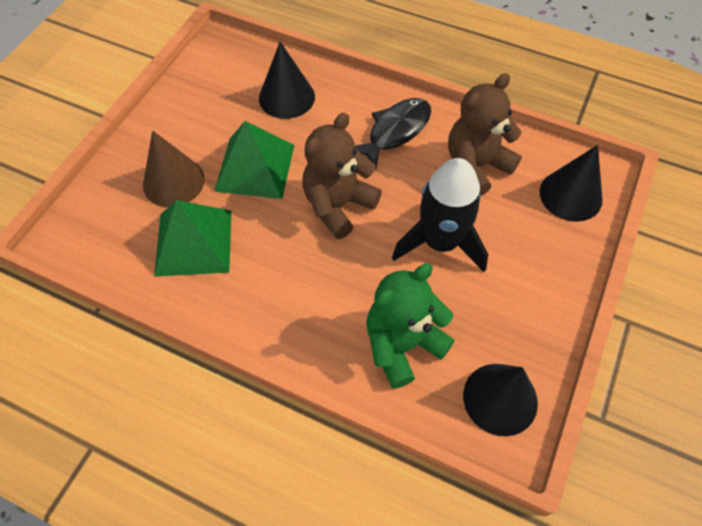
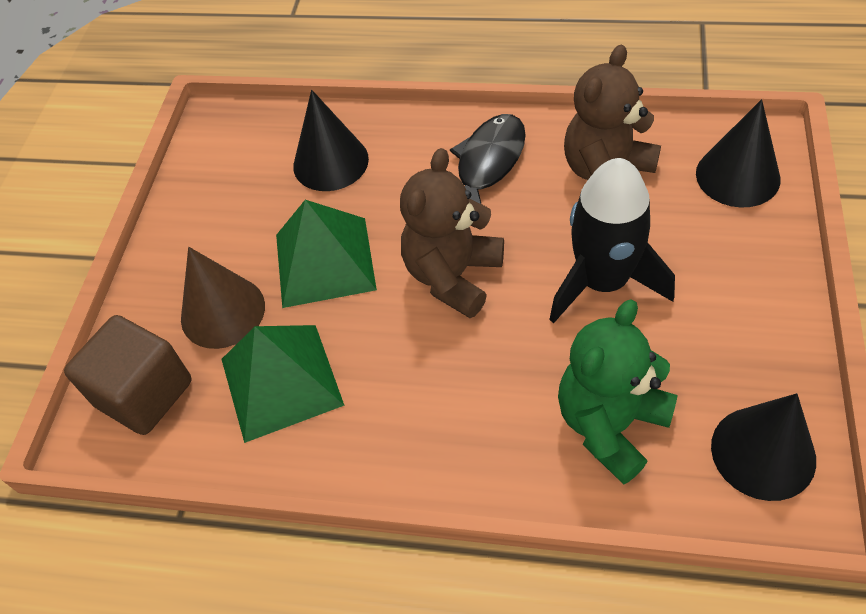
camera: 10 degrees left, 5 degrees down
none -> brown cube [64,315,191,435]

